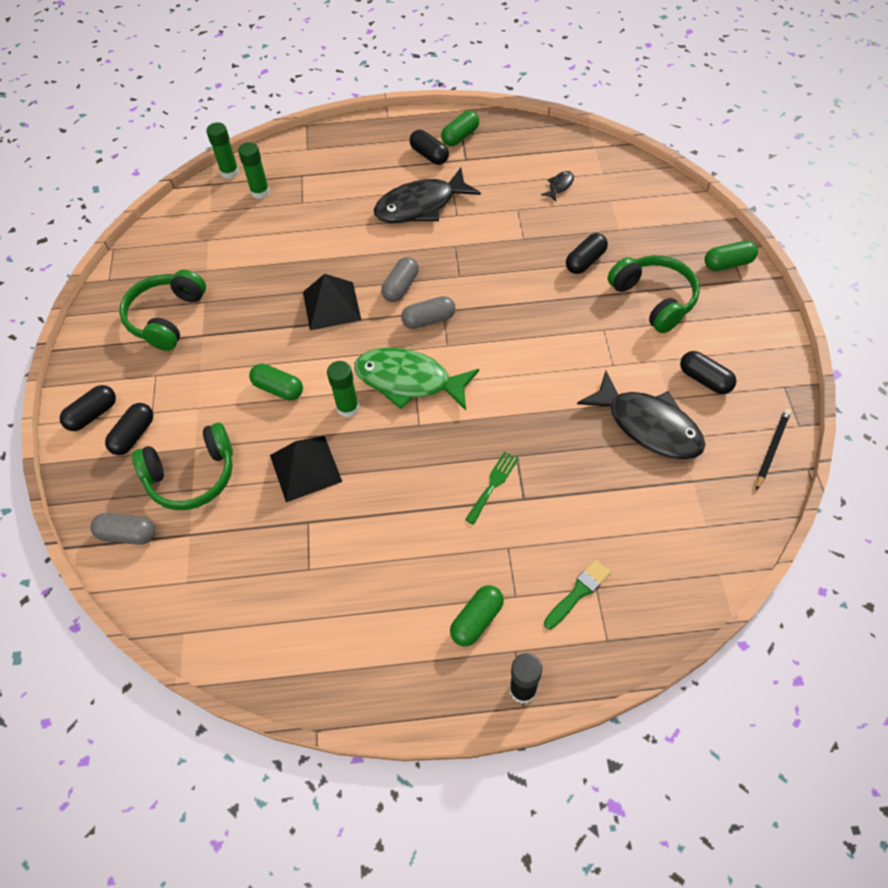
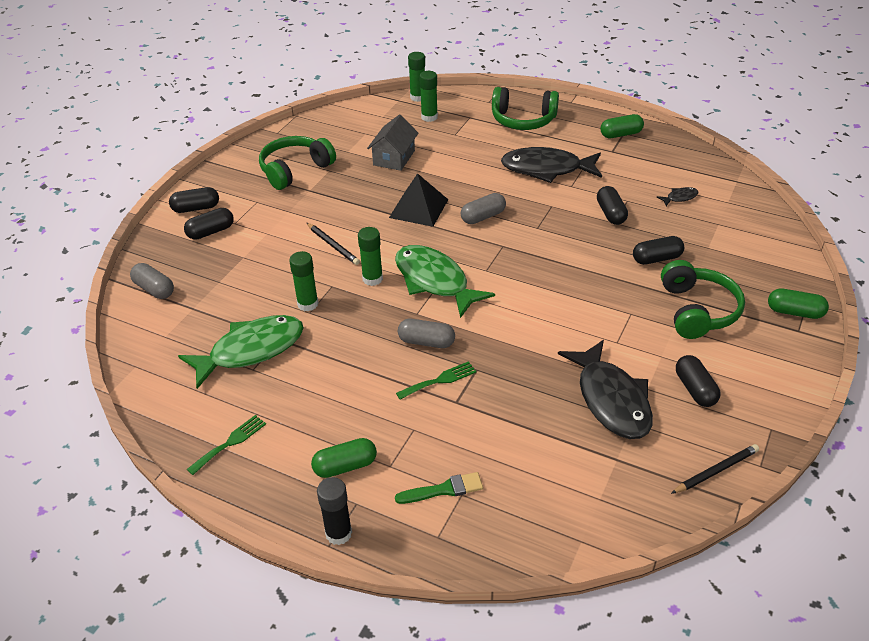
camera: 30 degrees right, 15 degrees down
green headphones [132,423,233,510] -> green headphones moved to [492,87,559,130]
green capsule [249,363,303,401] -> black pencil [307,223,360,265]
black pyramid [270,436,342,502] -> green glue stick [289,251,318,311]
grey capsule [401,296,456,329] -> grey capsule moved to [398,319,455,348]
black capsule [409,130,449,165] -> black capsule moved to [597,186,628,225]
none -> green fish [178,315,304,389]
none -> green fork [187,415,266,475]
none -> grey house [367,114,419,171]

